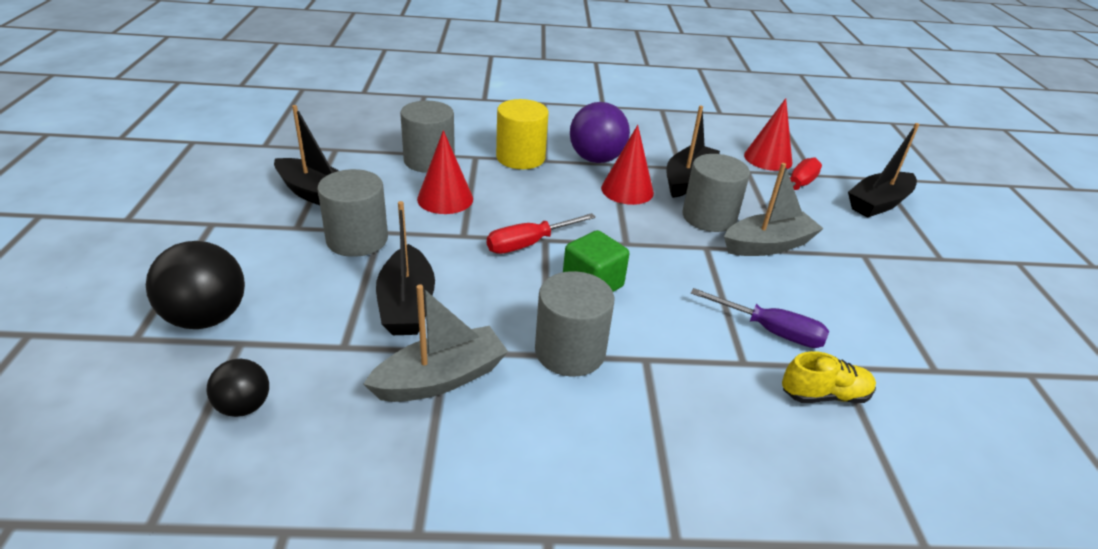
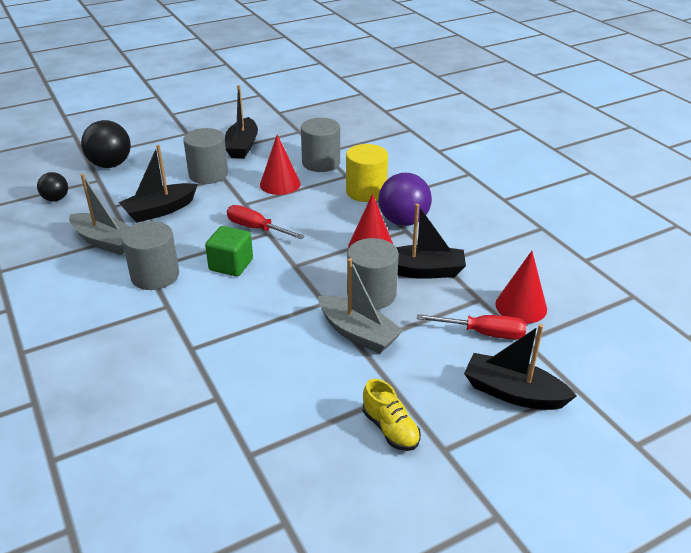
camera: 65 degrees right, 0 degrees up
purple screwdriver [691,288,829,348] -> none
yellow shoe [782,351,876,403] -> yellow shoe moved to [363,379,421,451]

